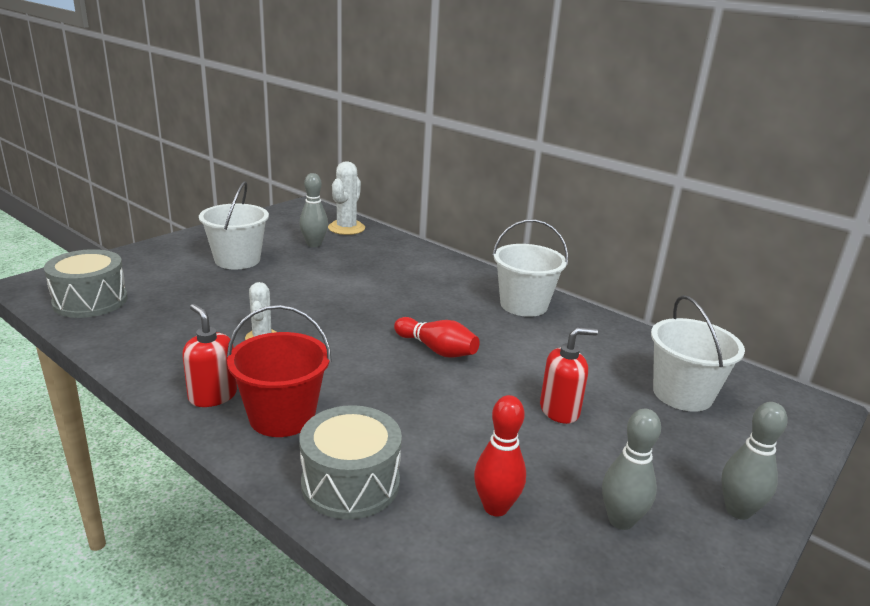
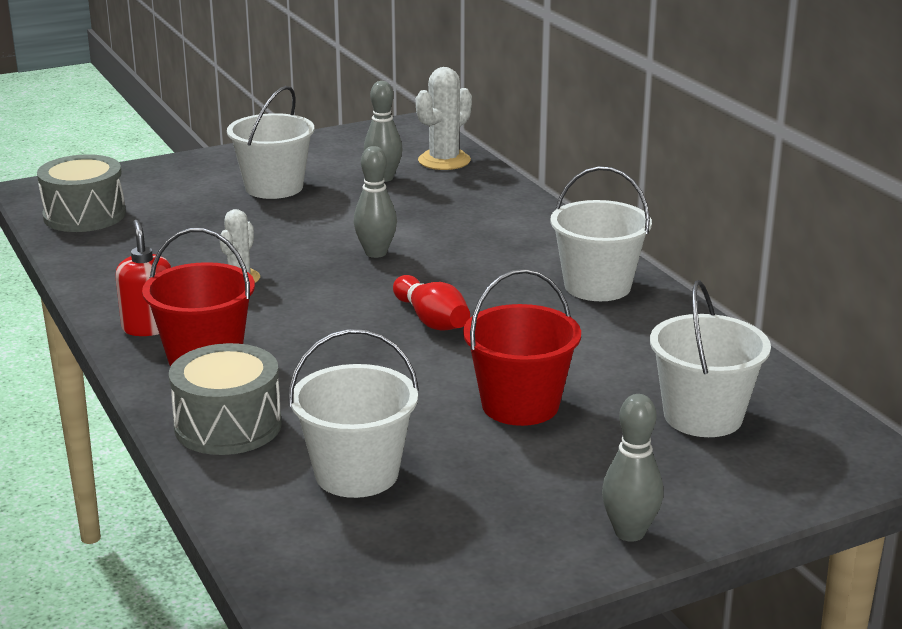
camera: 25 degrees right, 0 degrees up
red bowling pin [474,395,526,516] -> white bucket [288,329,419,498]
red soap dispenser [540,327,598,424] -> red bucket [463,269,581,426]
grey bowling pin [602,409,661,530] -> grey bowling pin moved to [353,146,397,258]

